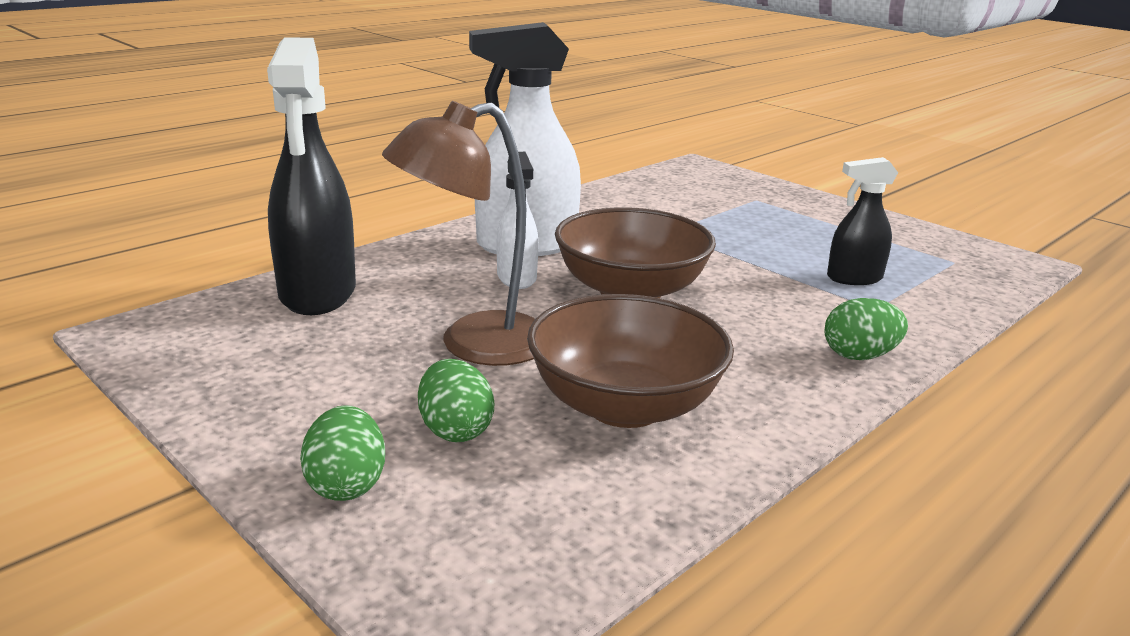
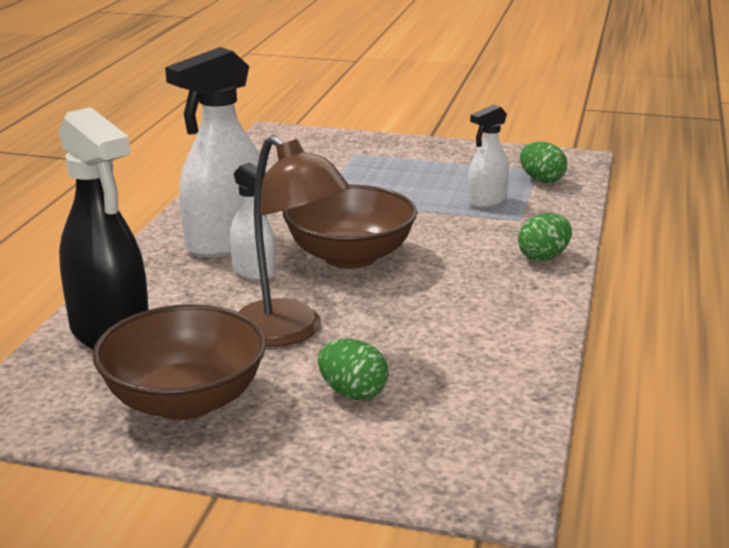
camera: 30 degrees left, 0 degrees up
green egg [300,405,385,501] -> green egg moved to [520,142,567,183]
brown lamp [382,101,535,366] -> brown lamp turned 75 degrees counterclockwise [238,135,350,347]
brown bowl [527,294,734,428] -> brown bowl moved to [92,304,266,420]
black spray bottle [827,157,898,285] -> white spray bottle [468,104,509,208]

